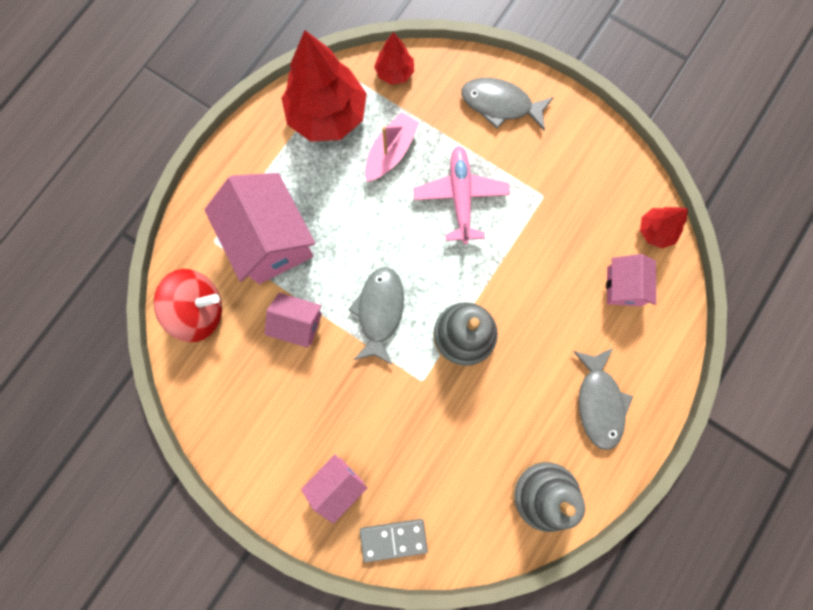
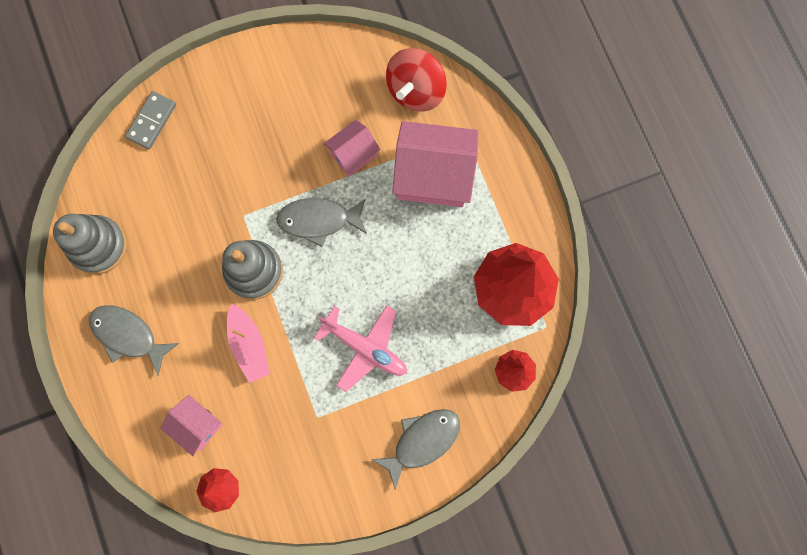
camera: 125 degrees right, 0 degrees up
pink house [301,454,368,524] -> none
grey fish [348,267,404,365] -> grey fish turned 135 degrees clockwise [276,198,367,247]
pink boat [365,112,420,182] -> pink boat moved to [227,303,270,383]

